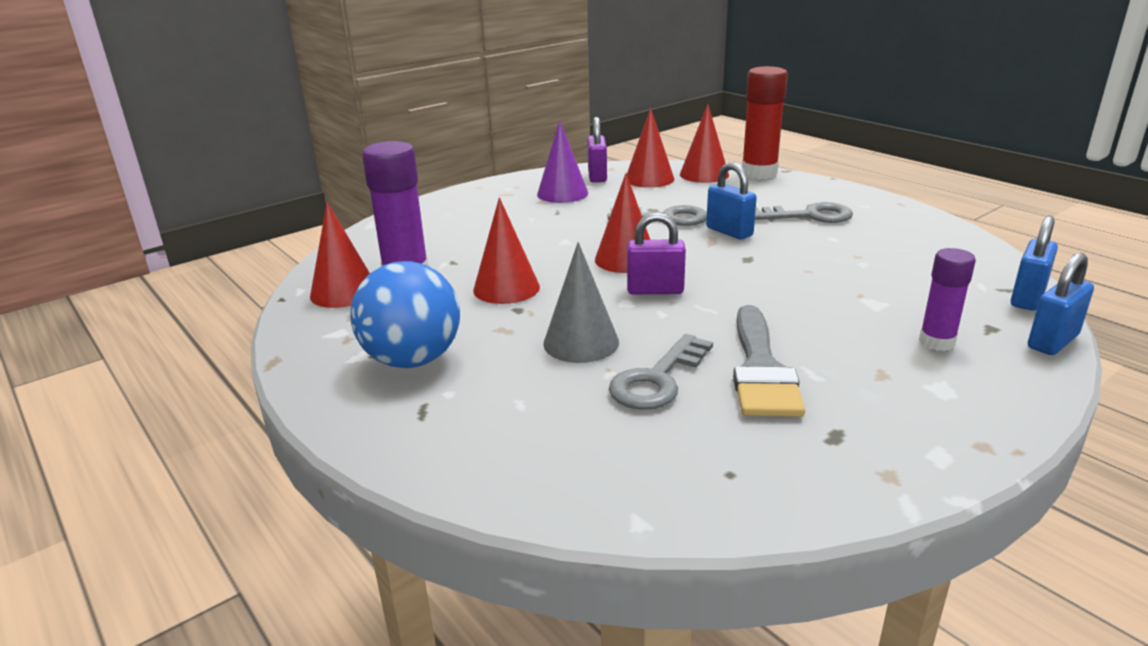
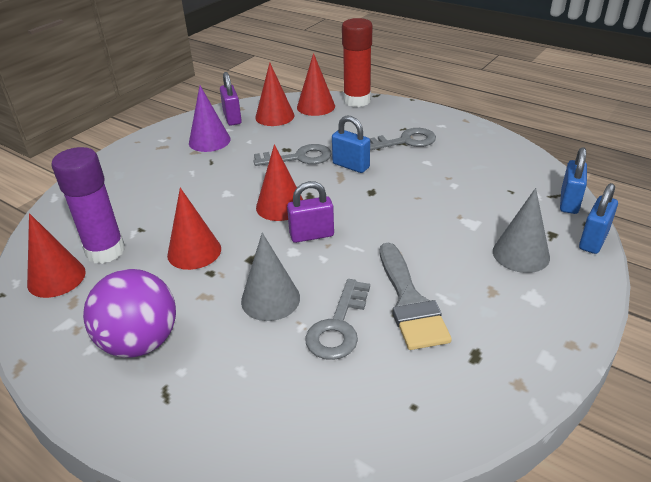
camera: 15 degrees left, 10 degrees up
blue ball [350,261,460,368] -> purple ball [83,269,176,358]
purple glue stick [919,248,976,351] -> grey cone [493,188,550,273]

